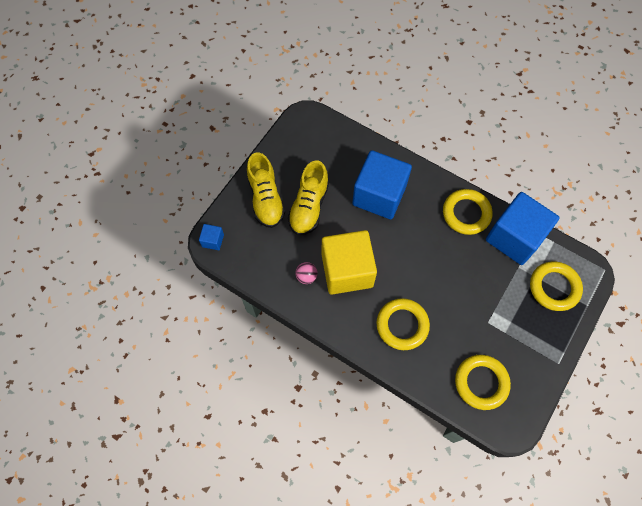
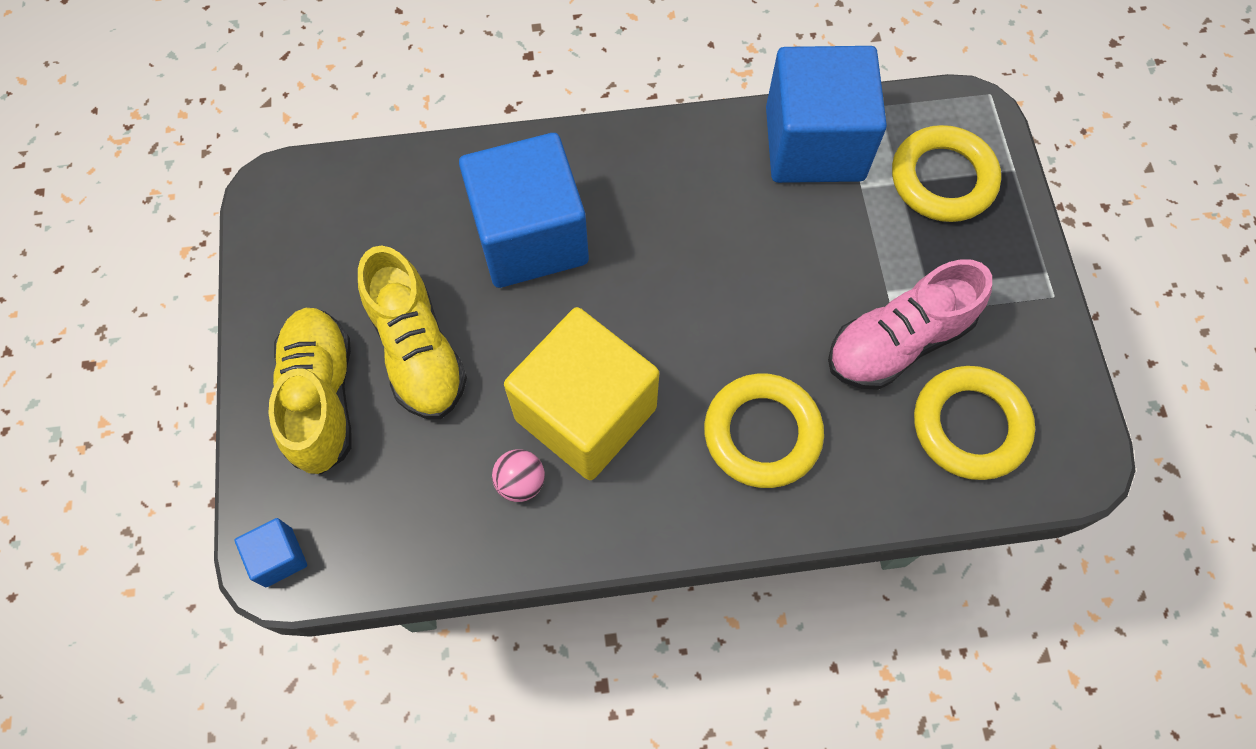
camera: 40 degrees left, 0 degrees up
yellow shoe [247,152,285,228] -> yellow shoe turned 135 degrees counterclockwise [268,308,351,475]
yellow ring [443,189,492,235] -> none
none -> pink shoe [828,259,992,390]

